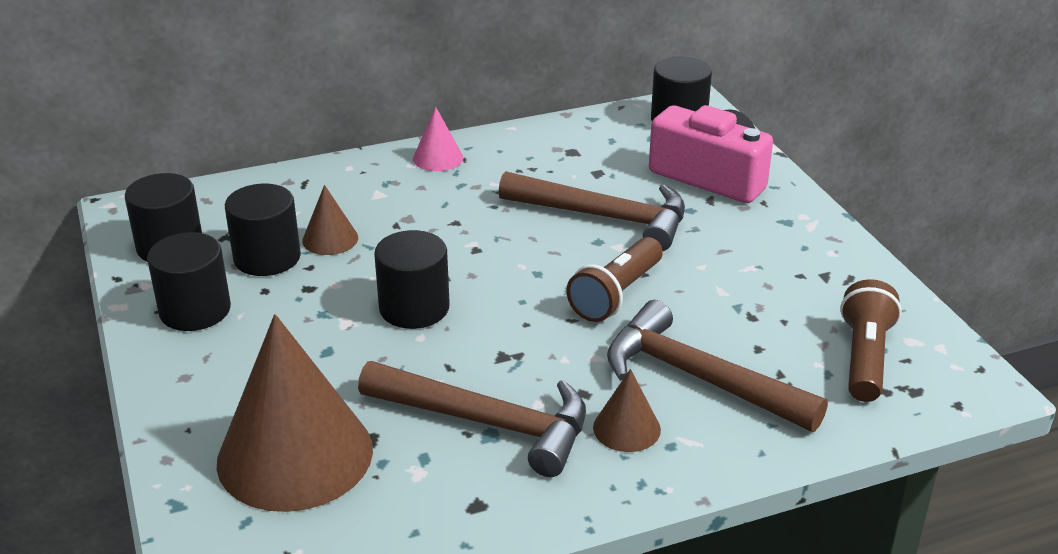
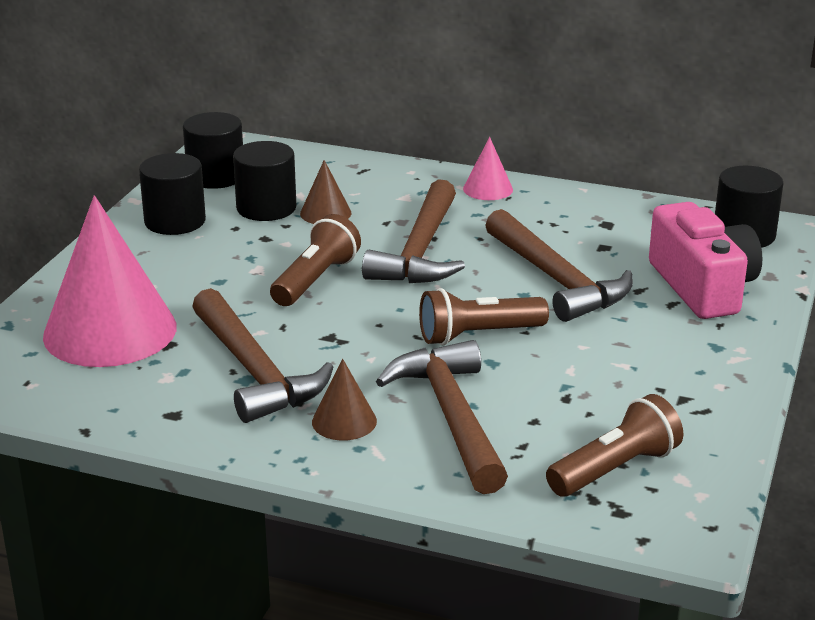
camera: 40 degrees right, 5 degrees down
brown cone [217,314,373,512] -> pink cone [43,196,177,367]
black cylinder [374,230,450,329] -> brown flashlight [270,214,361,306]
none -> brown hammer [362,179,465,283]

